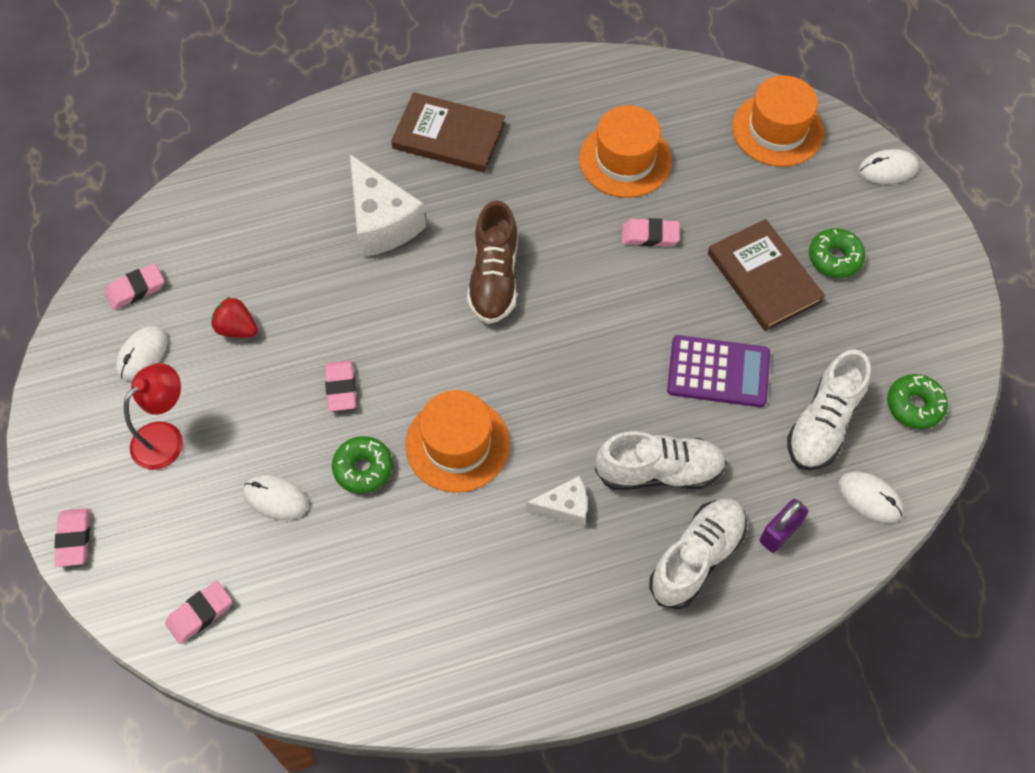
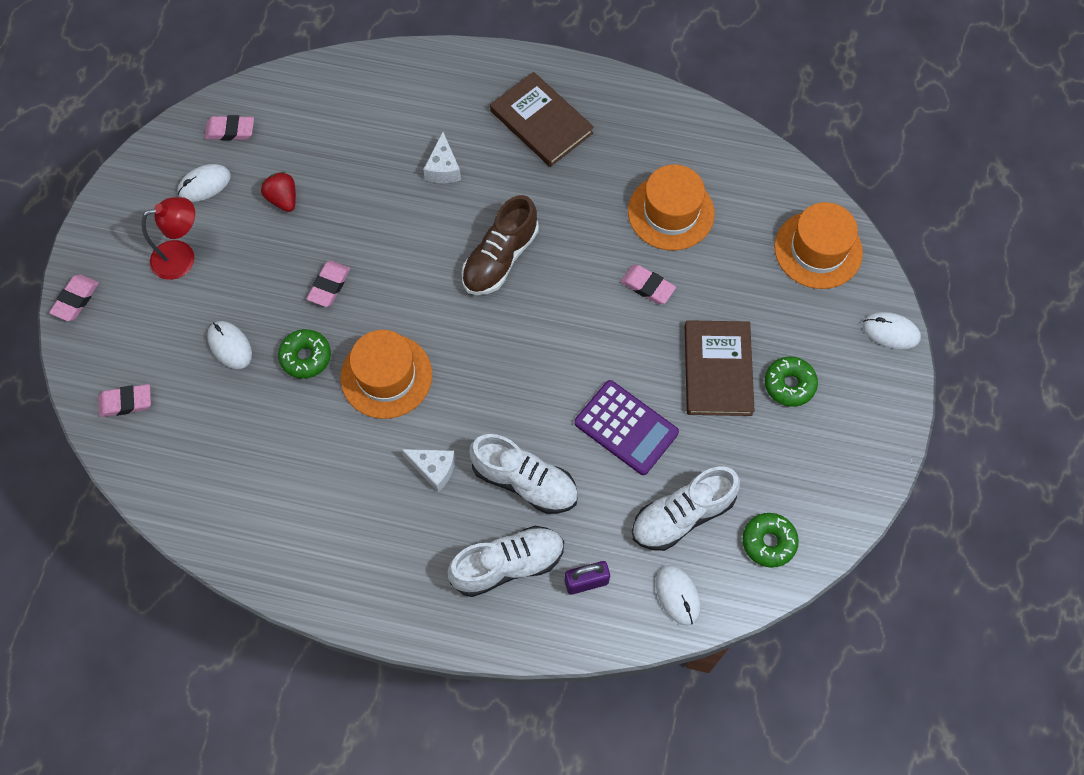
camera: 30 degrees right, 5 degrees up
white cheese [350,155,426,257] -> white cheese [423,132,461,183], size x0.56

